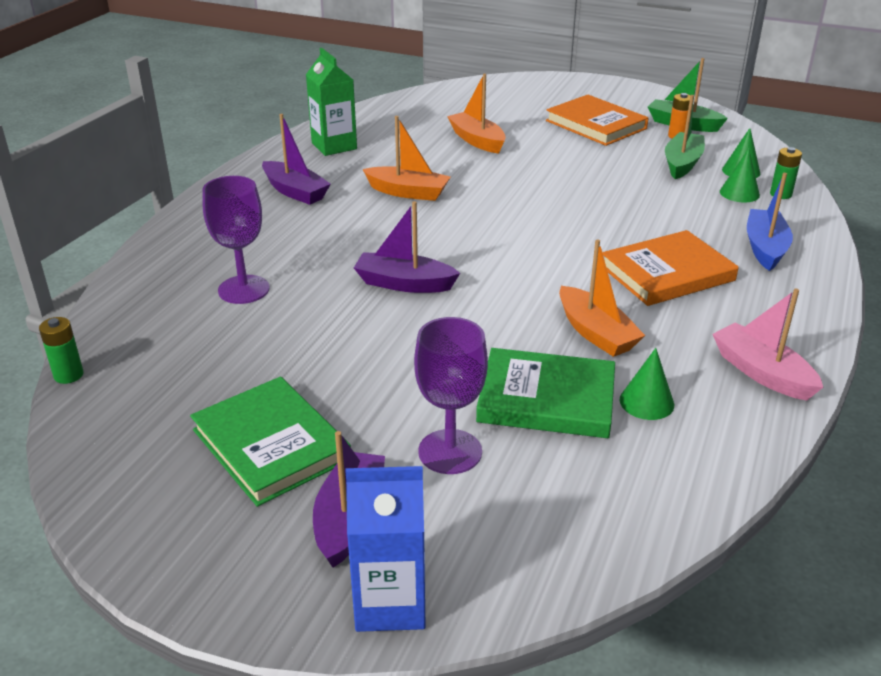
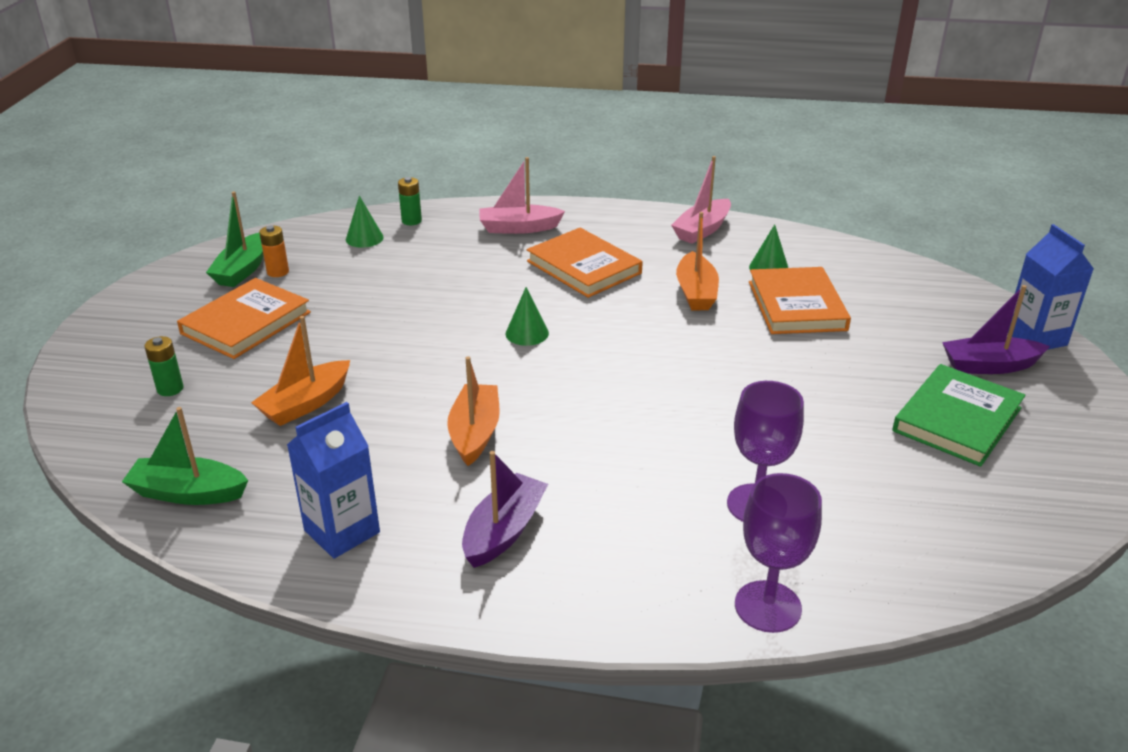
camera: 105 degrees left, 0 degrees up
green battery [39,317,83,384] -> green battery moved to [144,336,183,396]
green carton [306,48,357,156] -> blue carton [287,402,380,559]
purple boat [354,201,460,293] -> none
purple goblet [414,317,488,474] -> purple goblet moved to [735,473,822,633]
green book [476,348,615,438] -> orange book [749,267,851,334]
orange boat [559,239,645,357] -> orange boat turned 135 degrees clockwise [676,212,719,310]
green boat [665,95,705,179] -> green boat moved to [122,407,248,505]
green cone [720,149,760,202] -> green cone moved to [506,287,549,346]
blue boat [747,173,793,271] -> pink boat [479,157,565,234]

